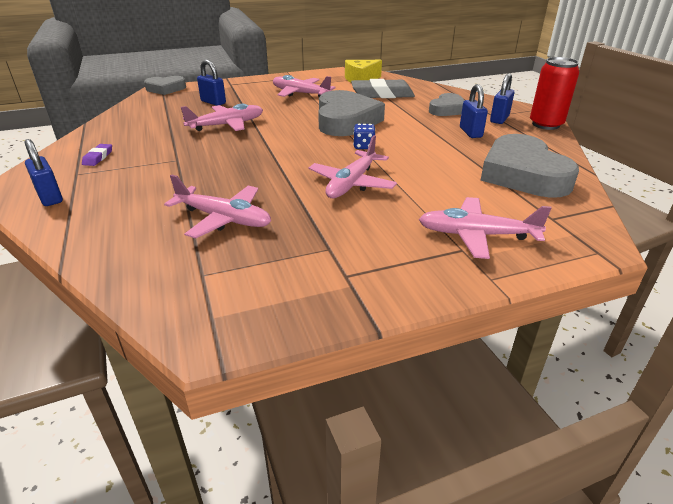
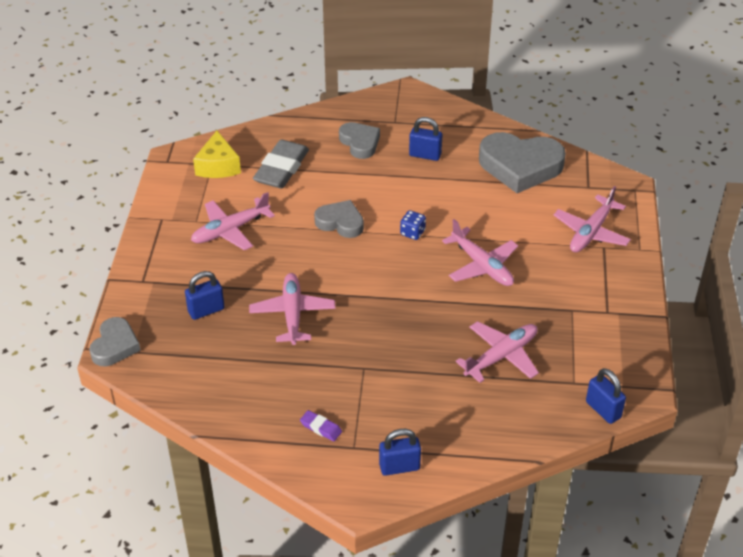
camera: 65 degrees left, 10 degrees up
grey heart [318,90,385,136] -> grey heart [314,200,364,238], size x0.57
blue padlock [490,73,514,124] -> blue padlock moved to [586,368,626,424]
red can [530,57,579,130] -> none

